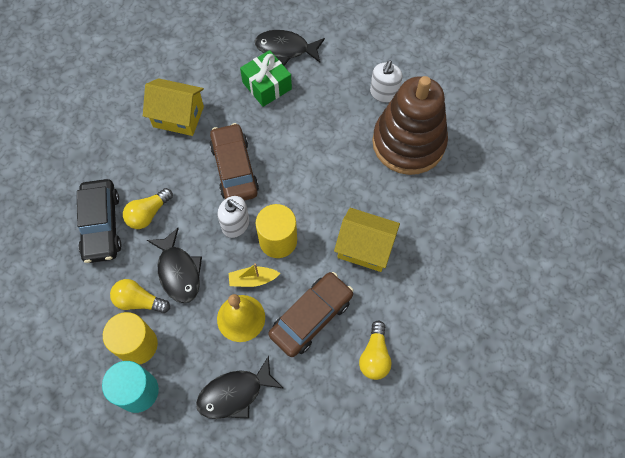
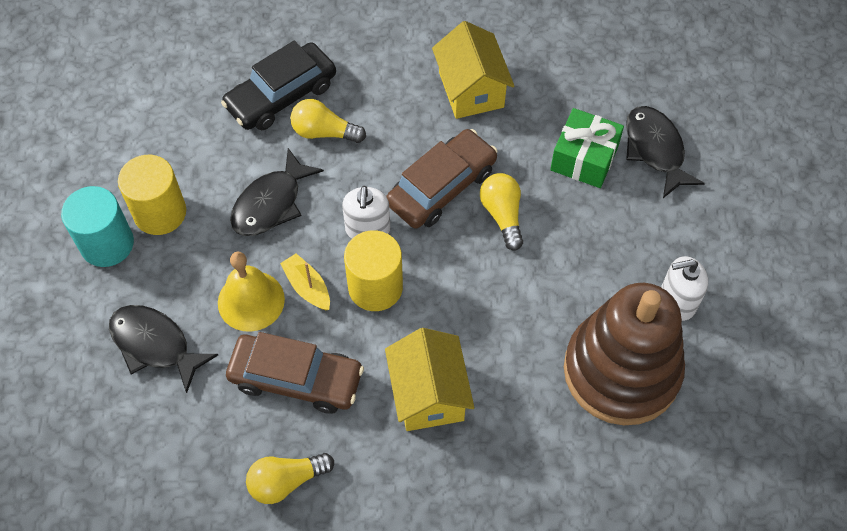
camera: 60 degrees right, 5 degrees down
yellow light bulb [110,279,170,313] -> yellow light bulb moved to [480,173,523,251]

